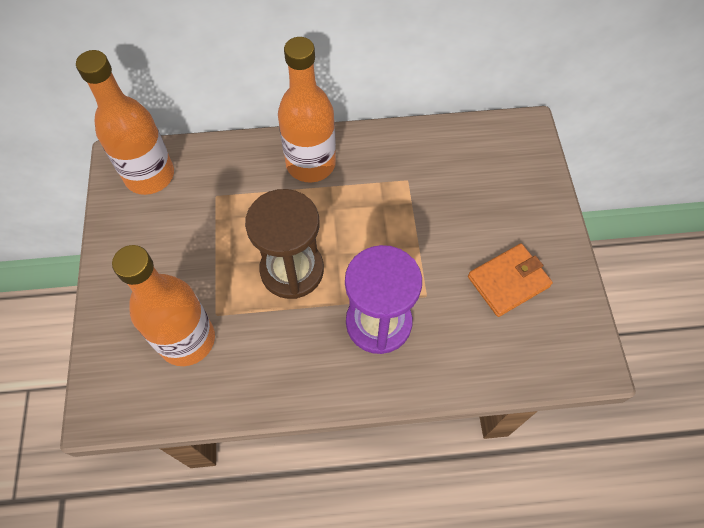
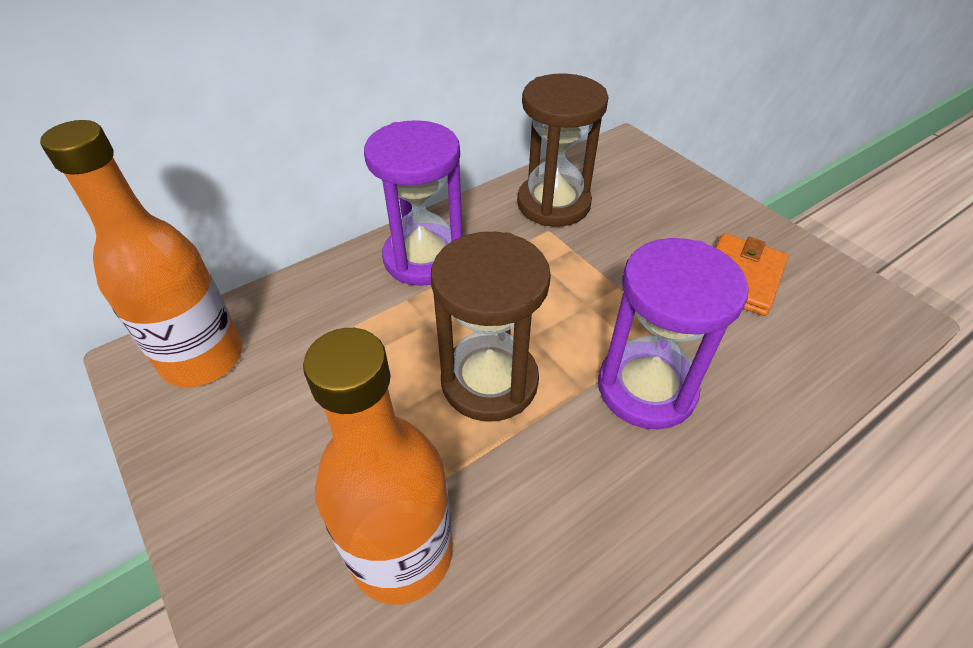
camera: 30 degrees left, 15 degrees down
orange bottle [278,37,336,182] -> purple hourglass [364,120,462,286]
none -> brown hourglass [517,73,609,227]

